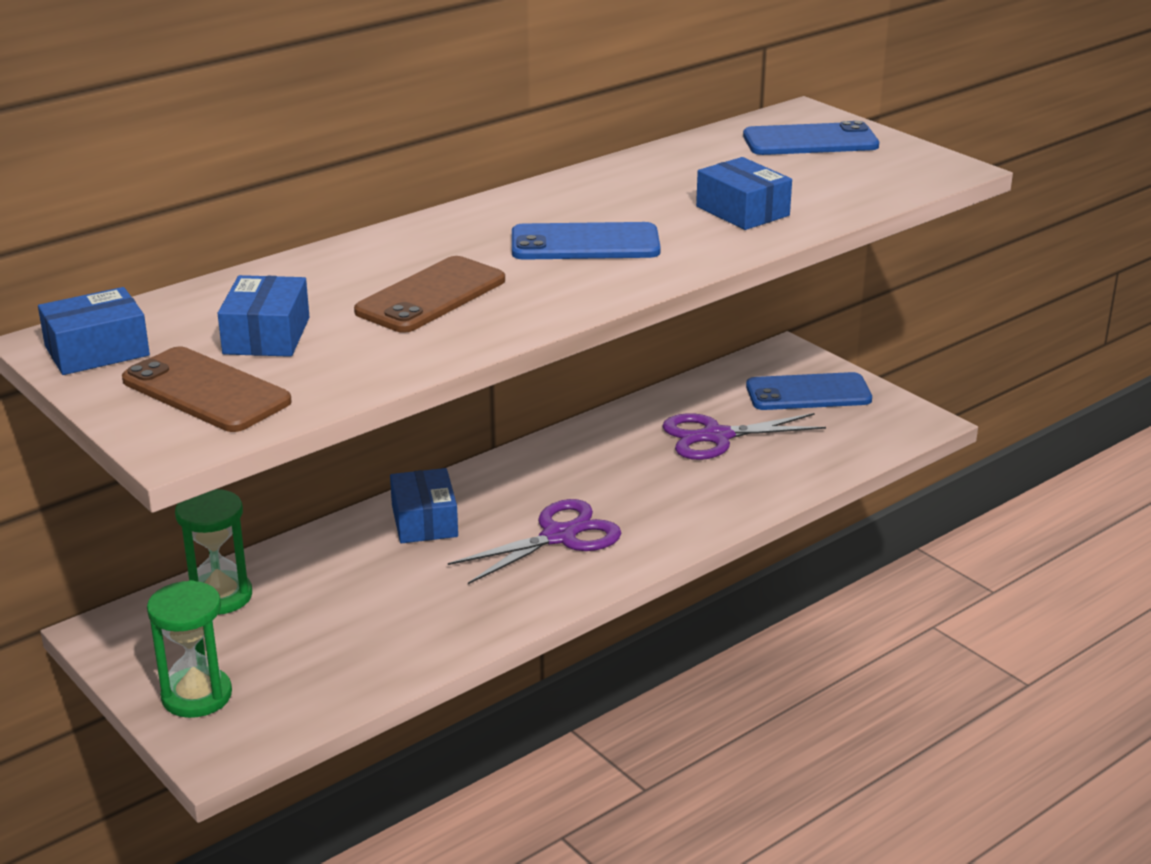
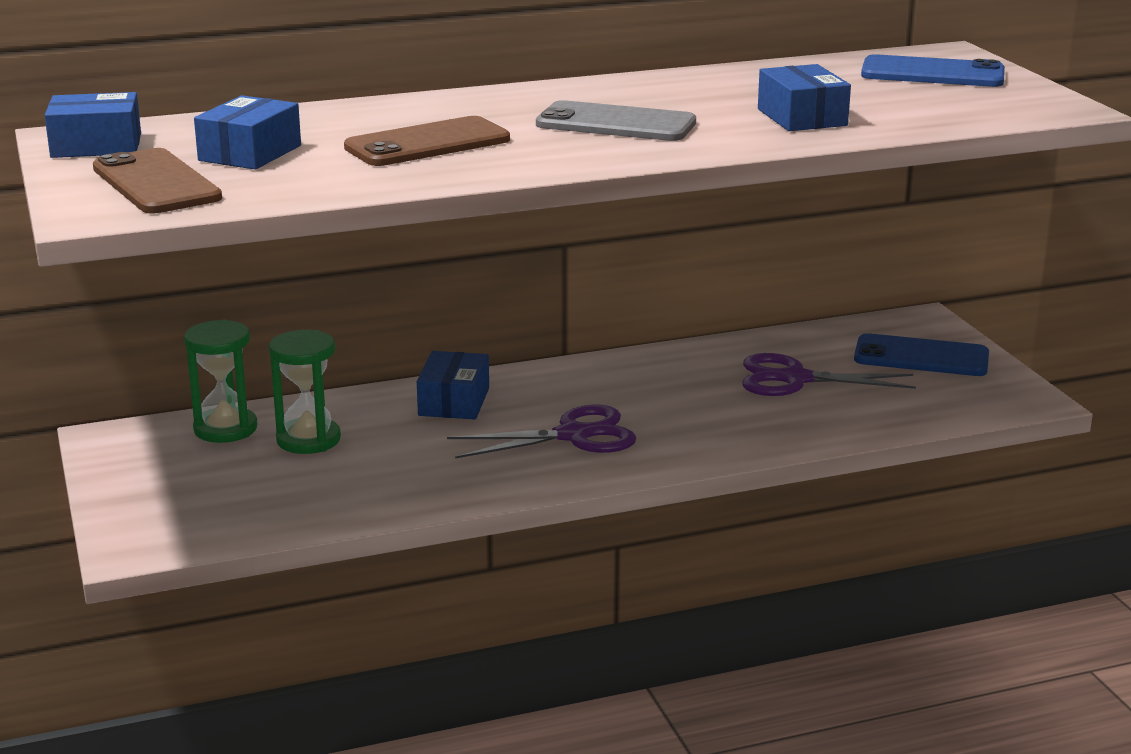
camera: 20 degrees right, 5 degrees down
green hourglass [147,580,232,718] -> green hourglass moved to [269,330,341,454]
blue phone [512,222,661,260] -> grey phone [536,100,696,141]

